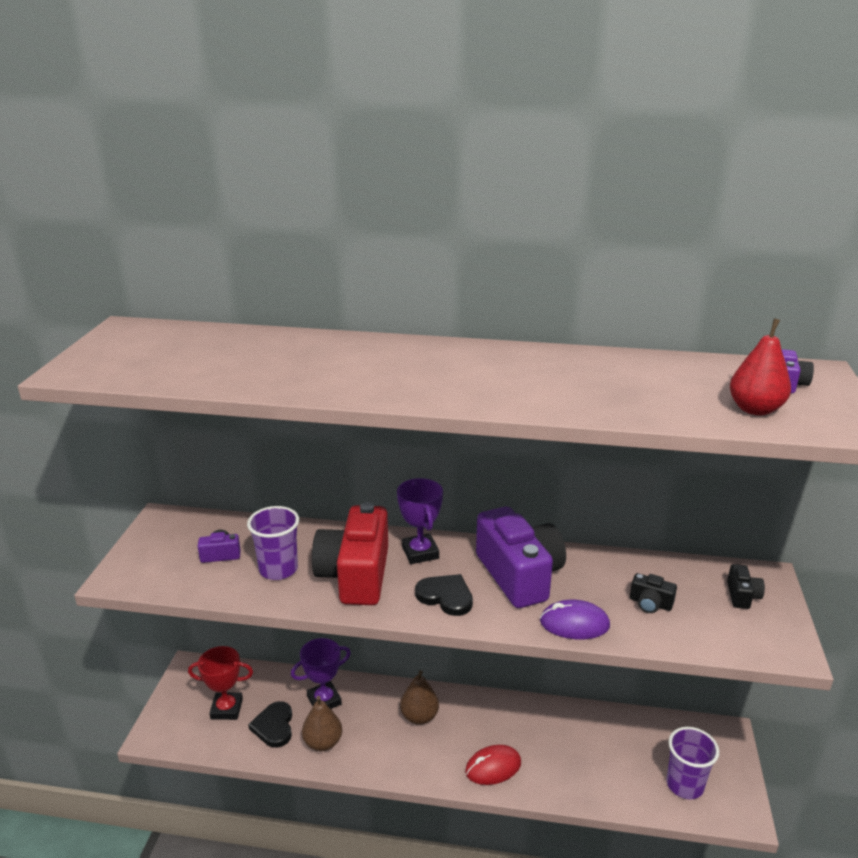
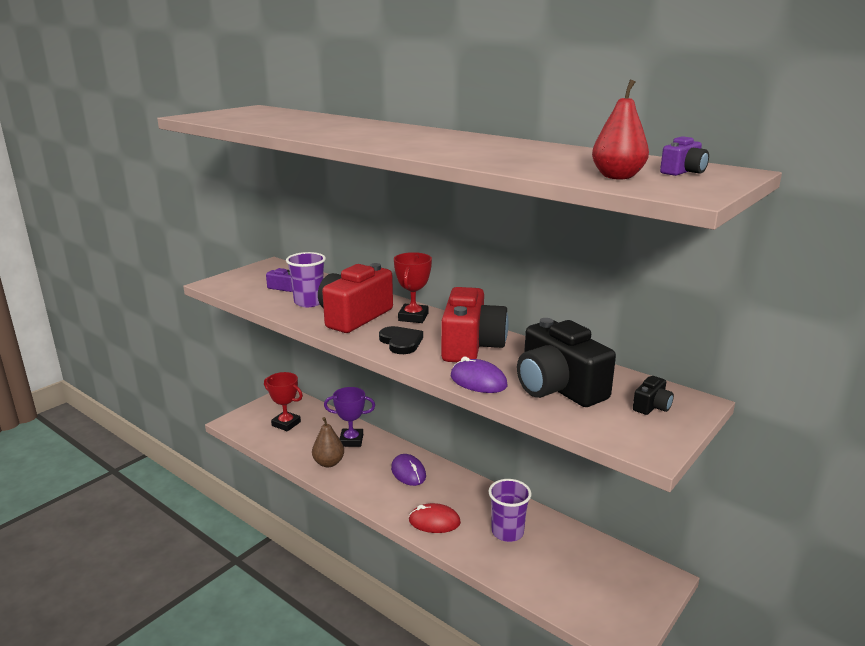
camera: 30 degrees right, 5 degrees down
black heart [248,701,292,748] -> none
purple trophy [397,478,443,564] -> red trophy [394,252,432,323]
brown pear [400,670,439,725] -> purple mouse [391,454,426,486]
purple camera [476,507,566,608] -> red camera [441,287,508,362]
black camera [630,573,677,613] -> black camera [517,318,616,407], size x2.36
purple cup [666,727,719,800] -> purple cup moved to [488,479,532,542]

